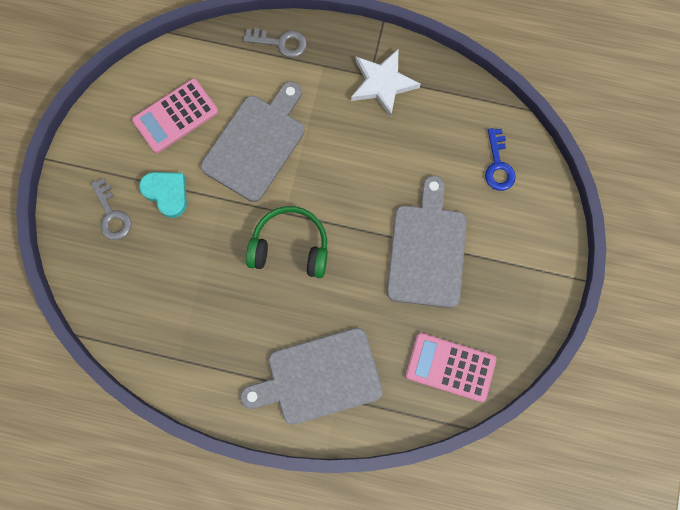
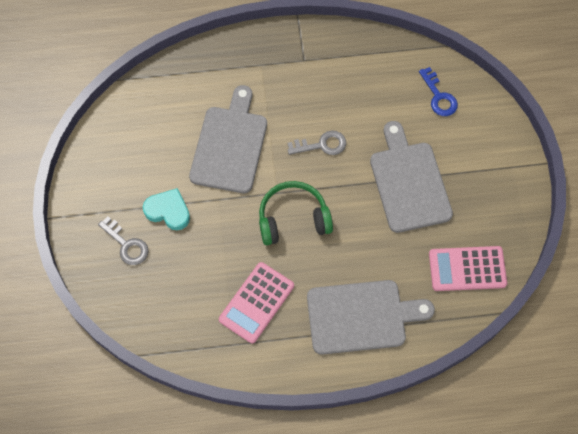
camera: 20 degrees left, 10 degrees down
pink calculator [132,79,218,153] -> pink calculator moved to [219,262,294,344]
grey cutting board [240,328,383,425] -> grey cutting board turned 150 degrees counterclockwise [307,280,435,355]
grey key [243,28,307,58] -> grey key moved to [288,130,346,155]
white star [351,49,421,117] -> none

